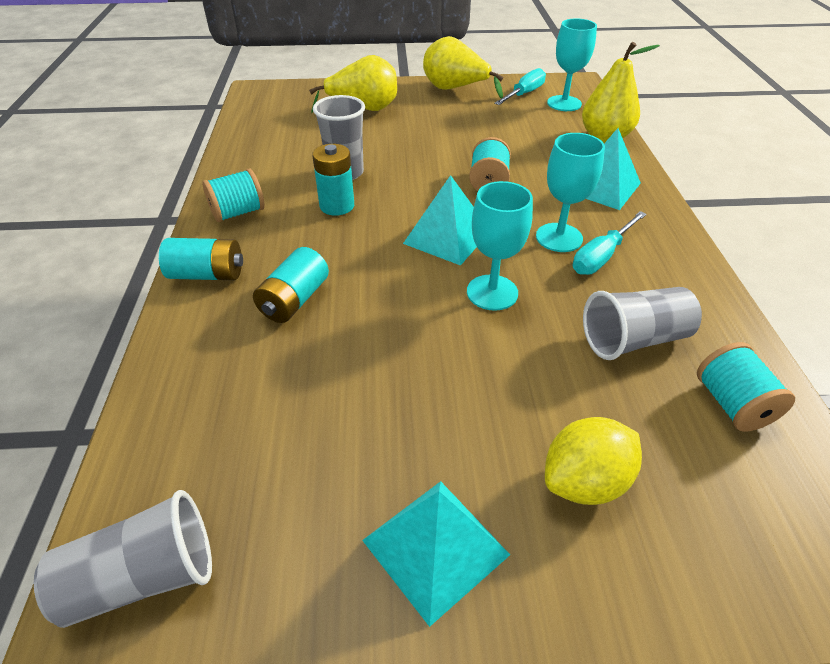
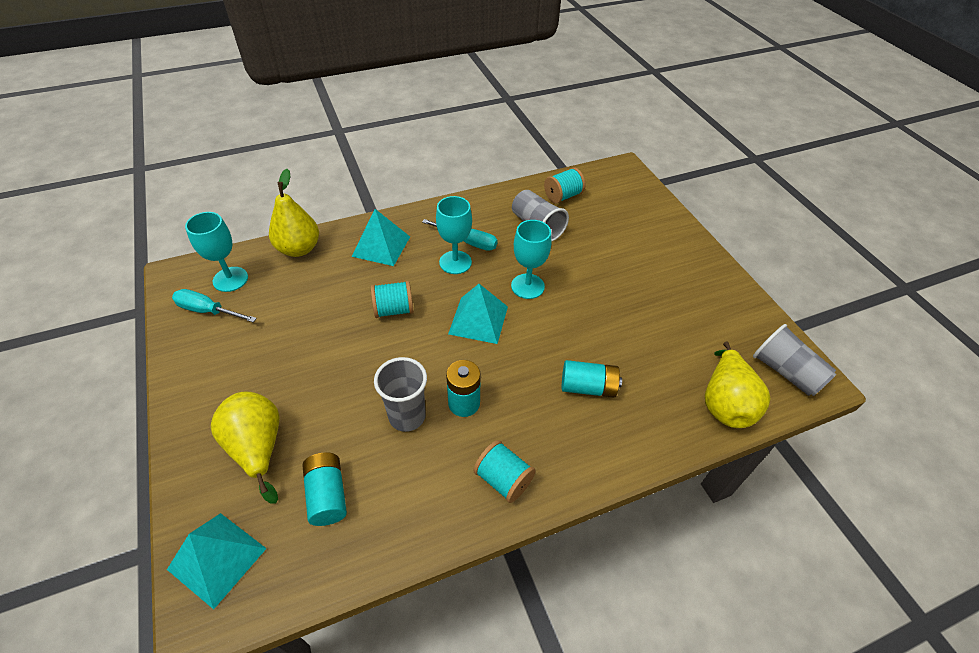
camera: 110 degrees left, 5 degrees up
turquoise battery [159,238,243,280] -> turquoise battery moved to [303,452,347,526]
turquoise pyramid [362,481,510,627] -> turquoise pyramid moved to [167,513,267,609]
yellow pear [423,36,504,98] -> yellow pear moved to [705,342,770,428]
yellow lemon [545,417,642,505] -> none

